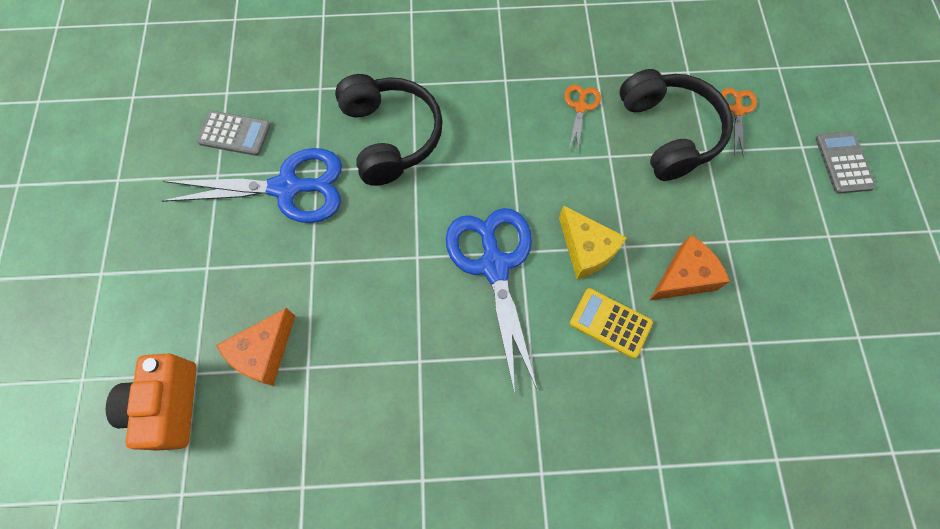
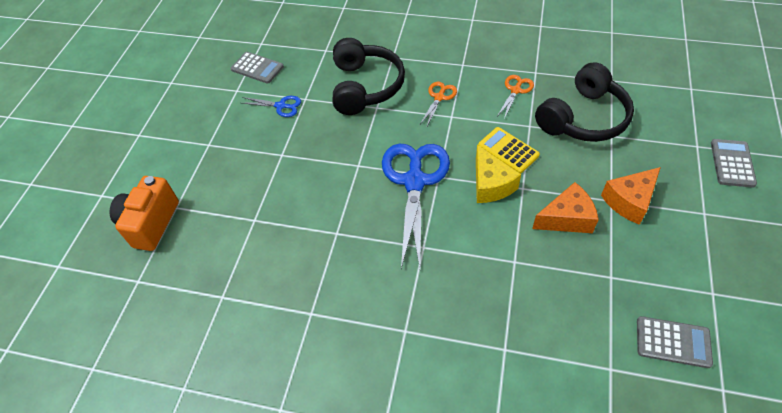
camera: 20 degrees right, 15 degrees down
blue scissors [162,148,342,223] -> blue scissors [242,96,301,117], size x0.47
orange cheese [216,308,295,386] -> orange cheese moved to [601,167,661,225]
yellow calculator [570,288,653,359] -> yellow calculator moved to [478,127,540,174]
black headphones [620,69,733,181] -> black headphones turned 45 degrees clockwise [535,62,634,142]
orange scissors [721,88,757,157] -> orange scissors moved to [420,82,457,126]
none -> grey calculator [637,316,713,368]

